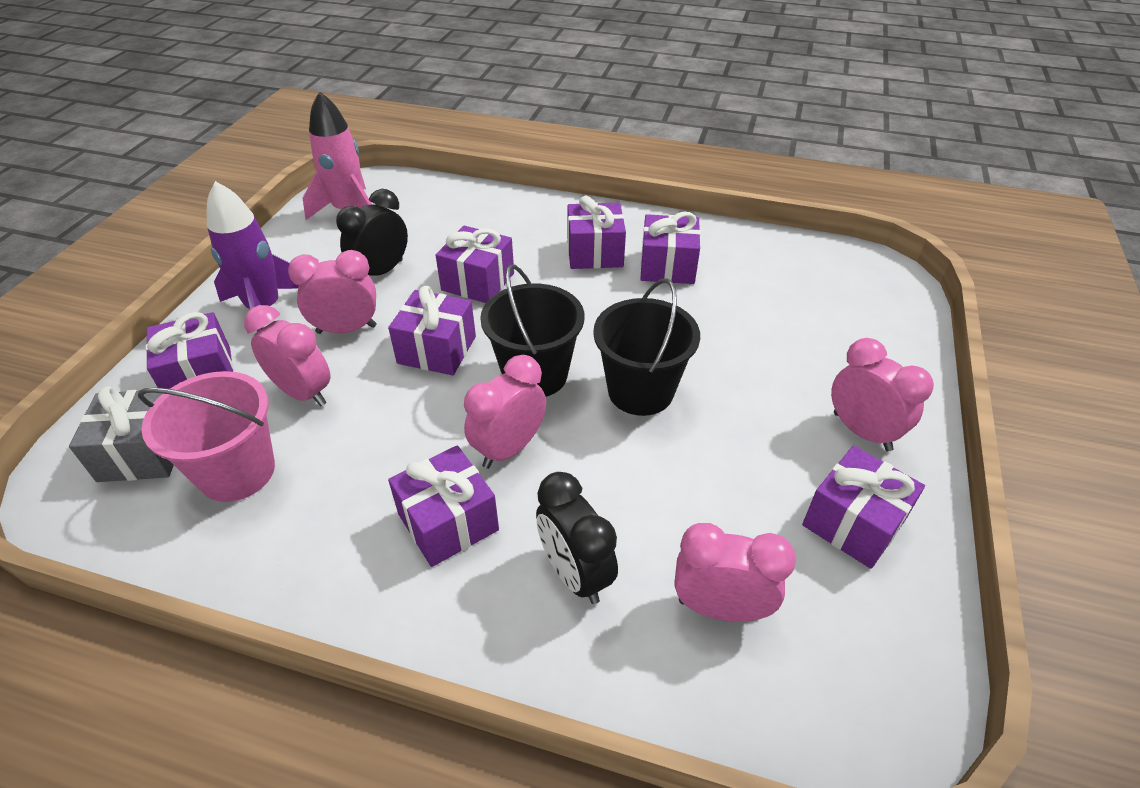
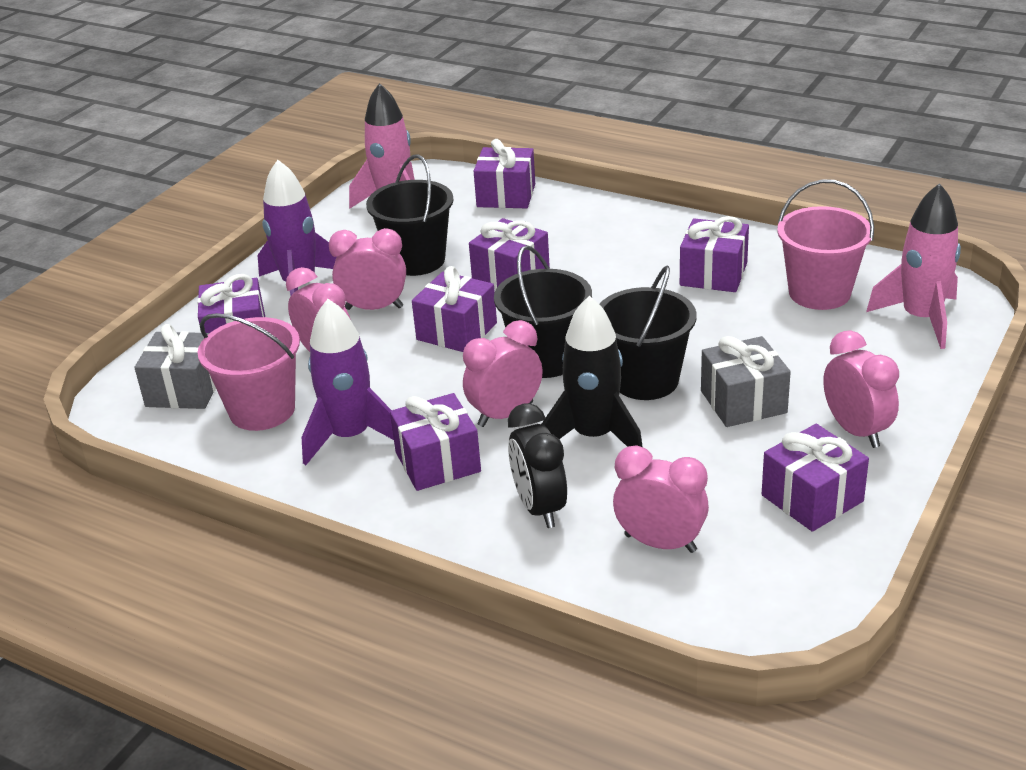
camera: 15 degrees right, 10 degrees down
black clock [336,189,408,276] -> black bucket [366,155,453,276]
purple gift [567,196,626,269] -> purple gift moved to [474,139,535,208]
none -> purple rocket [302,299,394,465]
none -> black rocket [542,296,643,447]
none -> grey gift [701,336,791,427]
none -> pink bucket [777,179,874,310]
none -> pink rocket [866,183,961,349]

